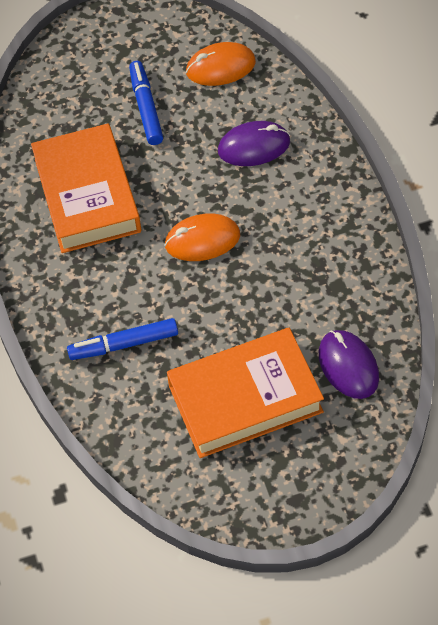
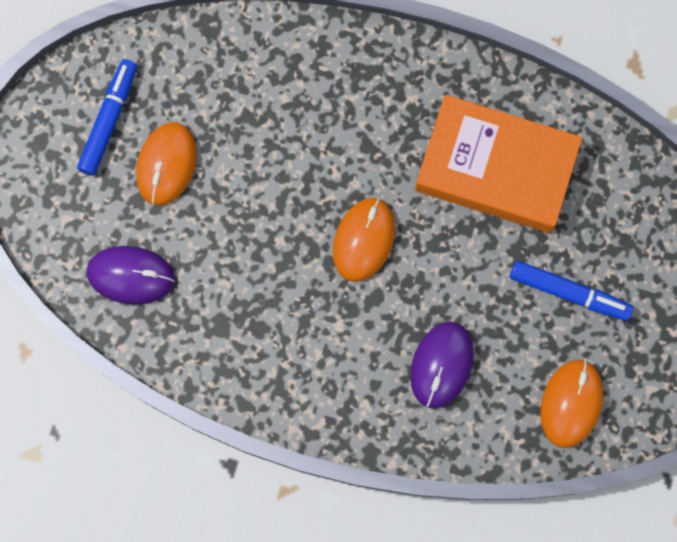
camera: 120 degrees right, 20 degrees up
blue marker [67,318,178,360] -> blue marker moved to [77,59,137,175]
orange book [167,328,324,458] -> orange mouse [136,122,197,206]

